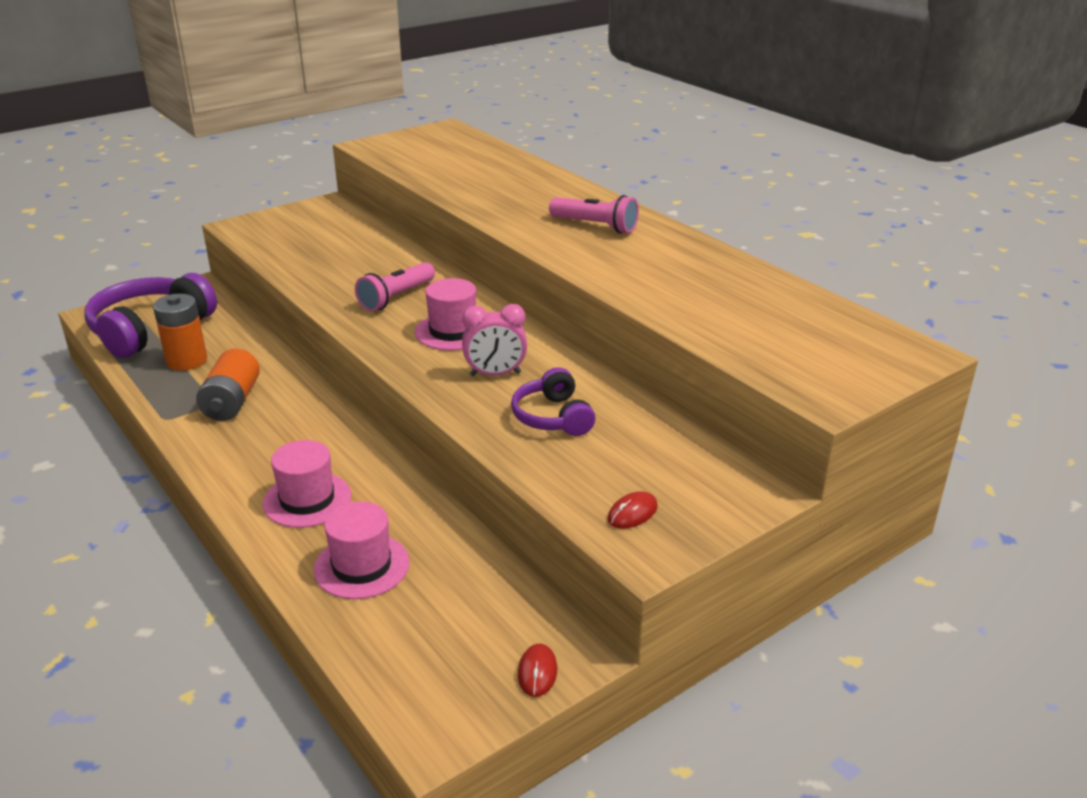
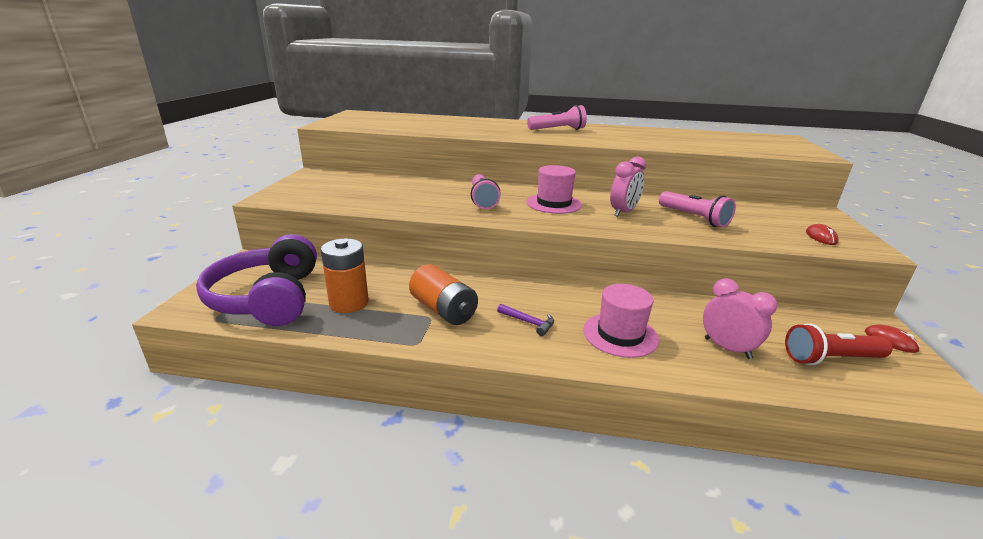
camera: 45 degrees left, 5 degrees down
pink hat [314,501,409,599] -> pink clock [703,278,777,359]
purple headphones [511,367,595,436] -> pink flashlight [659,191,736,228]
none -> purple hammer [497,304,554,336]
none -> red flashlight [785,323,893,365]

